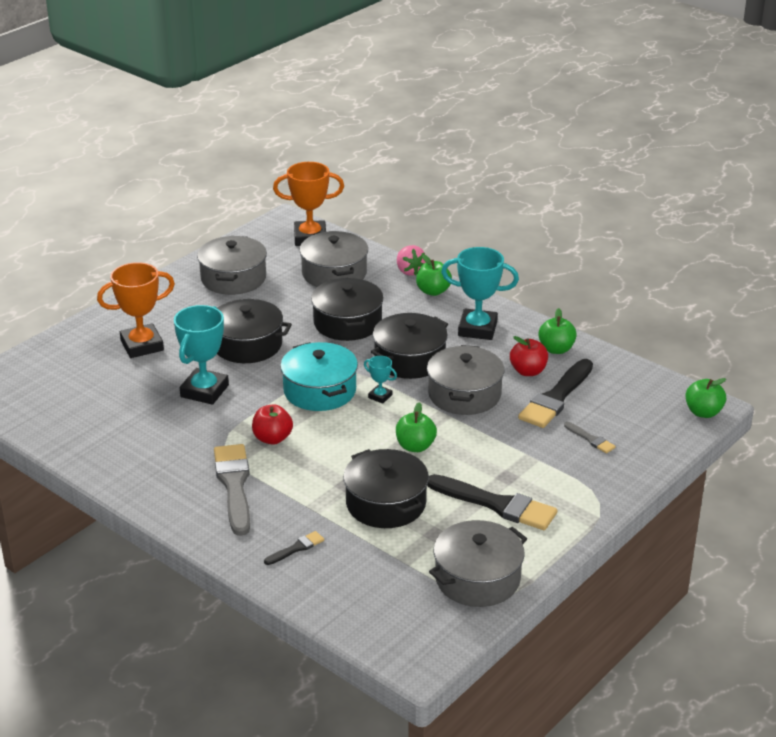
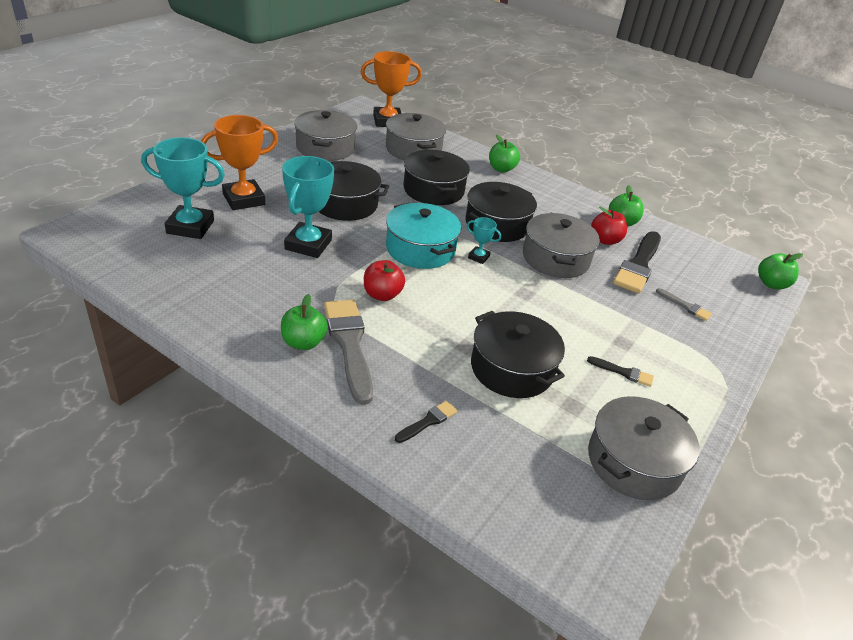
camera: 10 degrees left, 5 degrees up
green apple [396,402,437,452] -> green apple moved to [281,294,328,350]
pink strawberry [397,245,426,276] -> none
black brush [427,474,557,530] -> black brush [587,356,654,387], size x0.47
turquoise trophy [441,247,519,340] -> turquoise trophy moved to [141,137,225,239]

